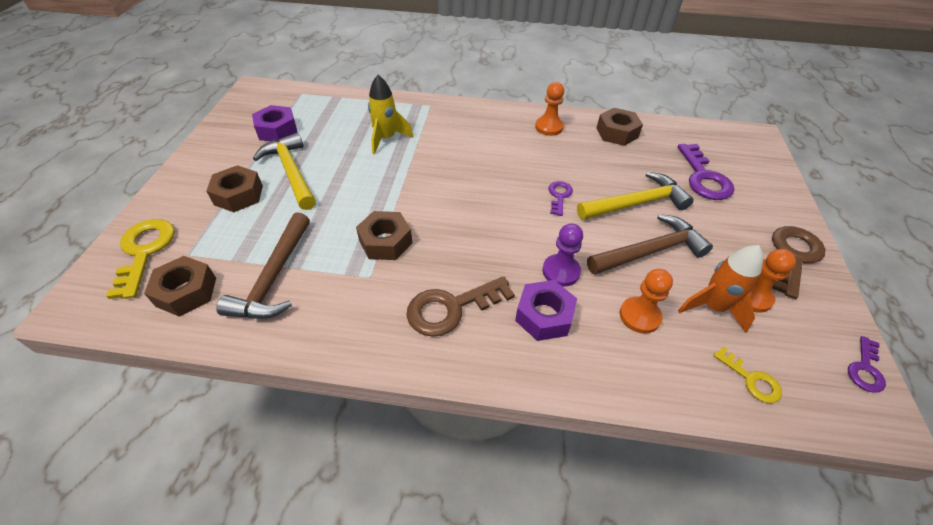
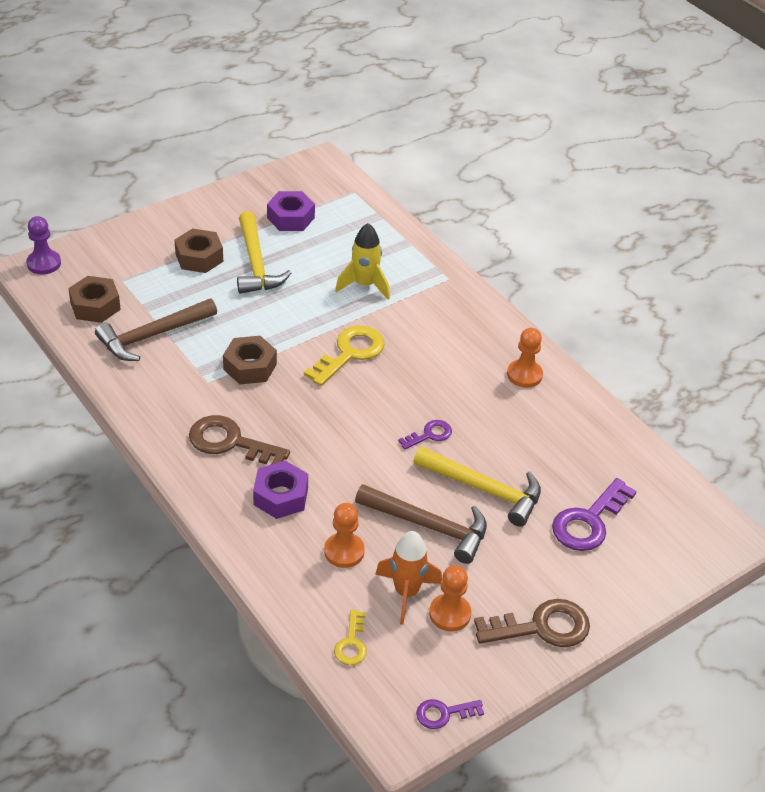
camera: 45 degrees right, 5 degrees down
yellow key [106,219,175,299] -> yellow key moved to [304,325,385,386]
yellow hammer [253,132,316,210] -> yellow hammer turned 150 degrees clockwise [237,211,291,294]
purple pawn [543,223,583,287] -> purple pawn moved to [26,216,61,275]
brown nut [597,108,643,146] -> none

